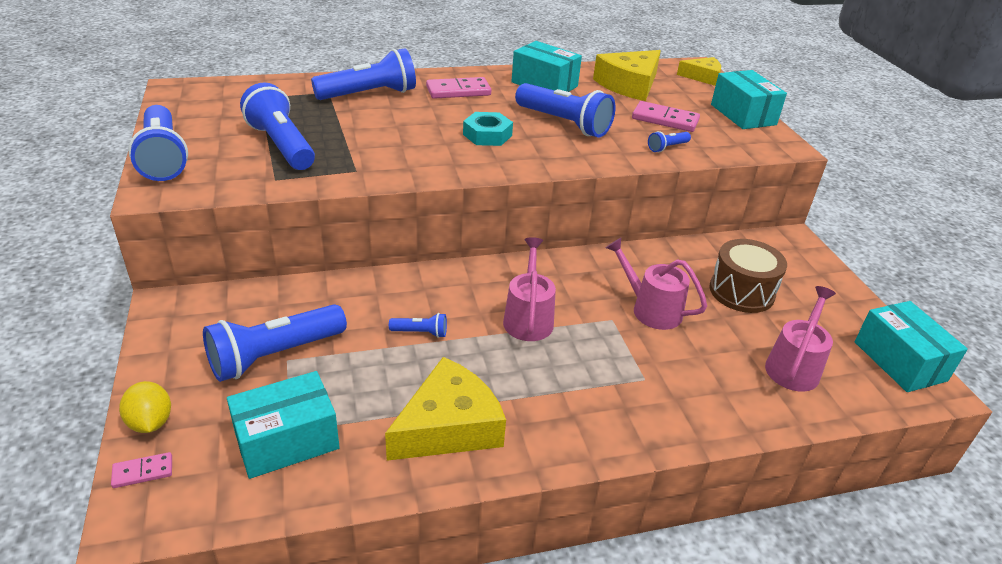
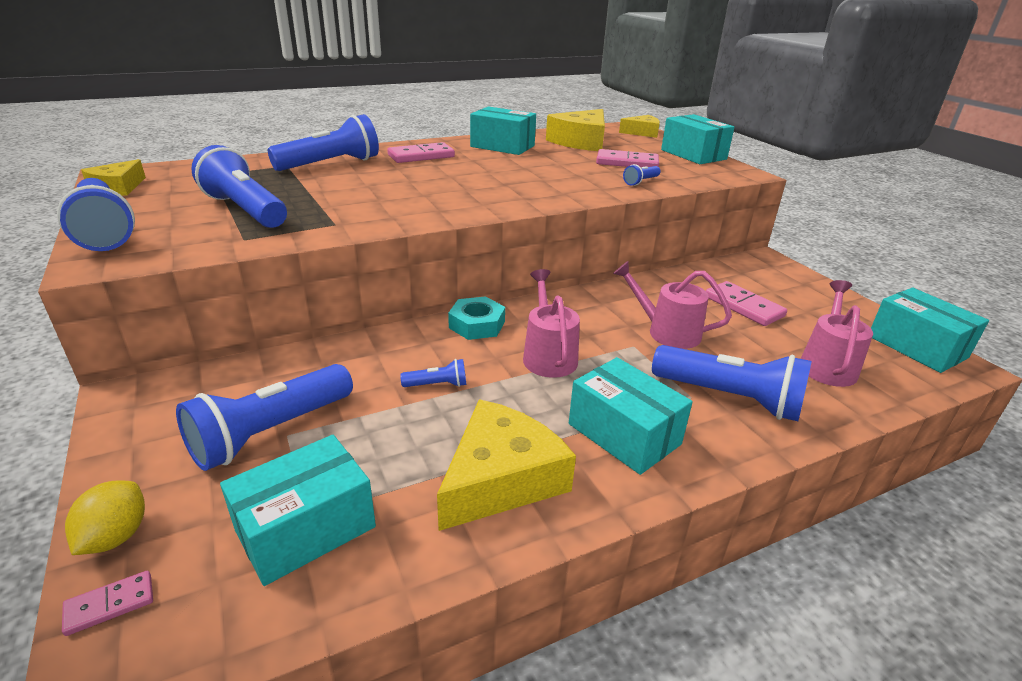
camera: 10 degrees left, 5 degrees down
yellow lemon [119,381,171,433] -> yellow lemon turned 45 degrees clockwise [65,480,145,555]
turquoise nut [463,112,513,146] -> turquoise nut moved to [448,296,505,340]
blue flashlight [515,83,615,137] -> blue flashlight moved to [652,345,812,421]
brown drum [710,239,787,313] -> pink domino [706,281,787,326]
none -> yellow cheese [81,159,146,196]
none -> turquoise box [569,357,693,475]

